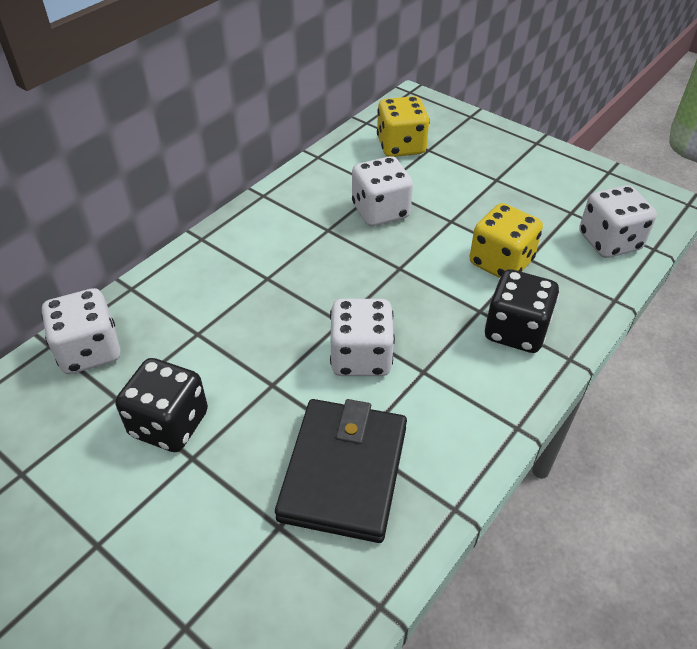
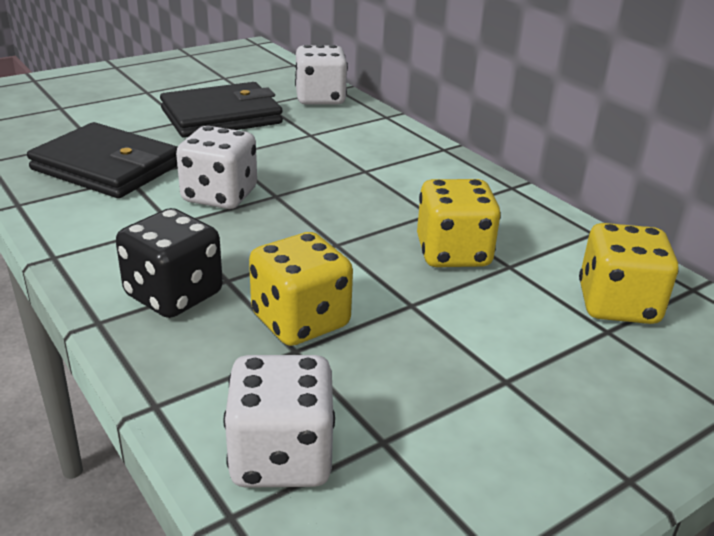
camera: 105 degrees right, 15 degrees down
black dice [115,358,208,452] -> black wallet [160,82,283,138]
white dice [352,156,413,226] -> yellow dice [417,179,501,267]

